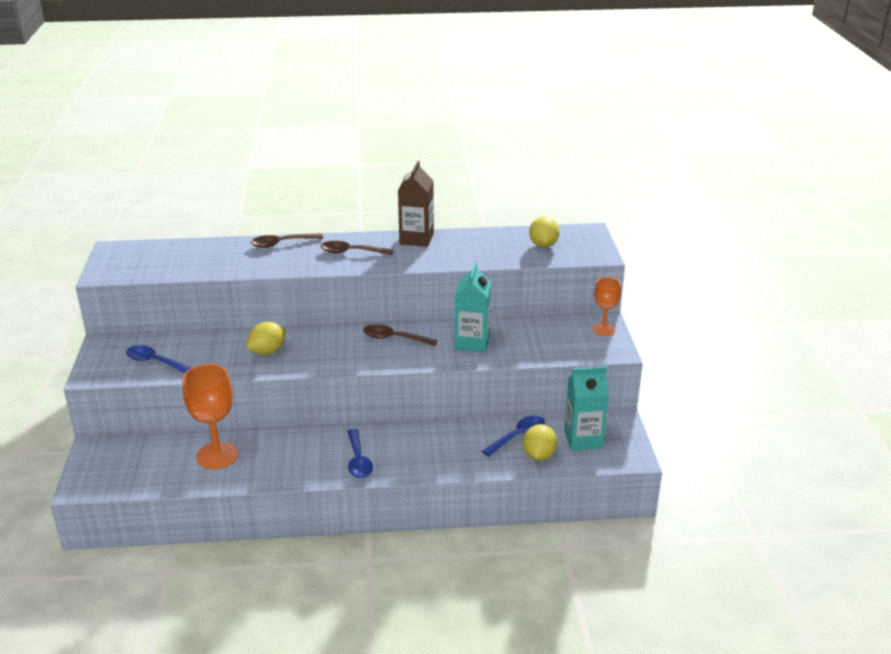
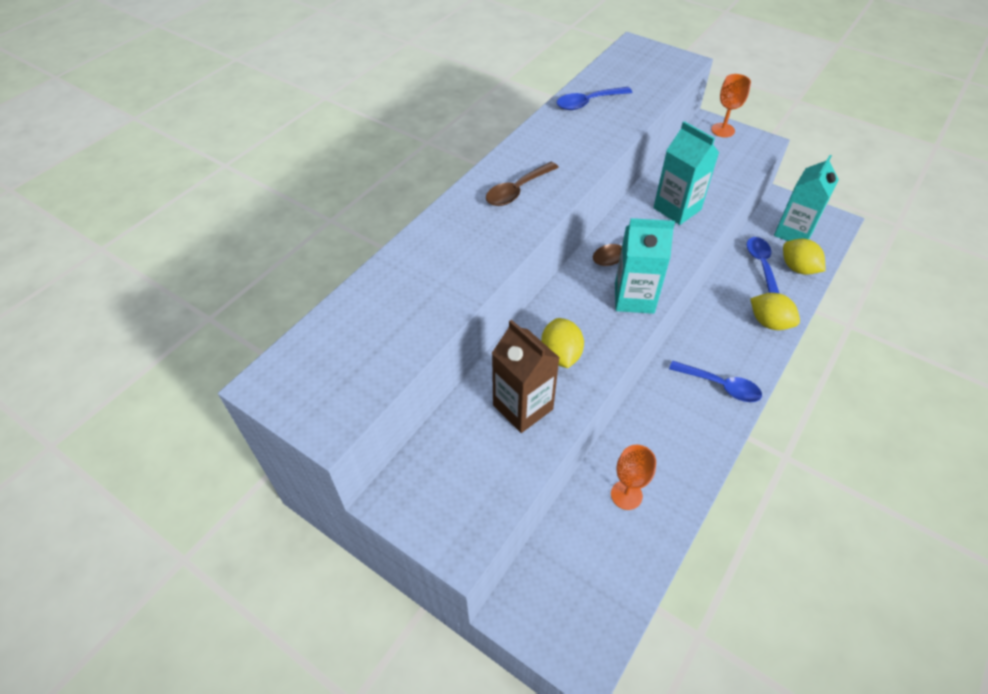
camera: 50 degrees left, 20 degrees up
blue spoon [126,345,191,373] -> blue spoon moved to [557,87,632,110]
orange goblet [183,364,239,469] -> orange goblet [611,445,656,510], size x0.60
brown spoon [251,234,323,248] -> none
brown carton [398,161,434,247] -> brown carton moved to [492,320,560,433]
yellow lemon [529,216,559,248] -> yellow lemon moved to [750,293,800,330]
none -> turquoise carton [615,218,675,314]

